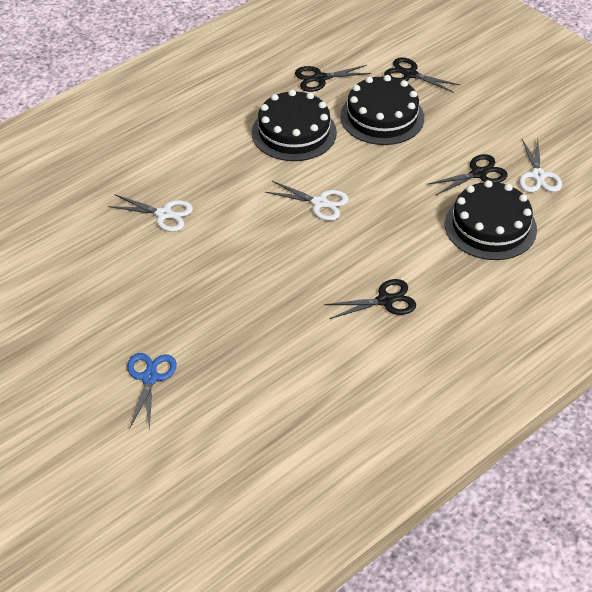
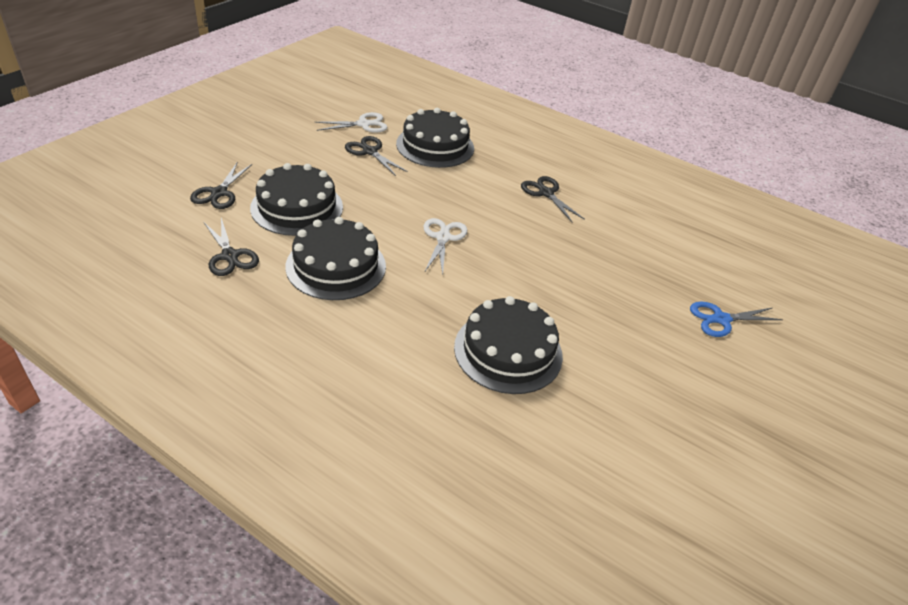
camera: 110 degrees left, 5 degrees down
white scissors [108,195,193,232] -> black cake [454,296,563,394]

